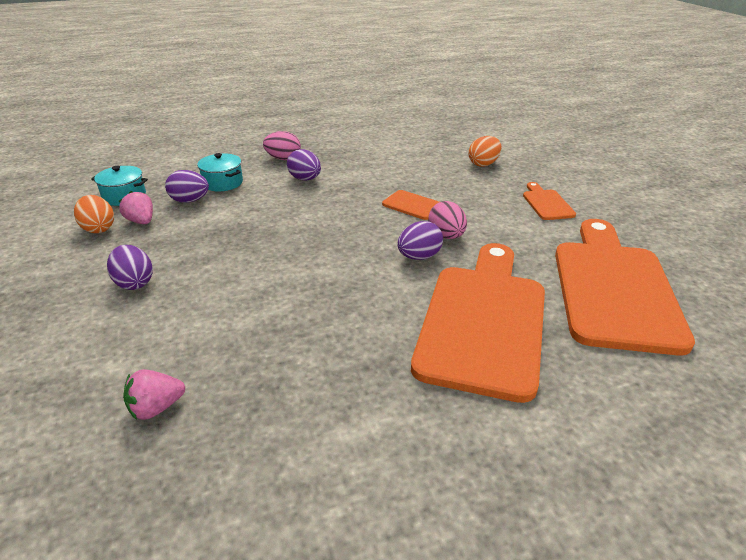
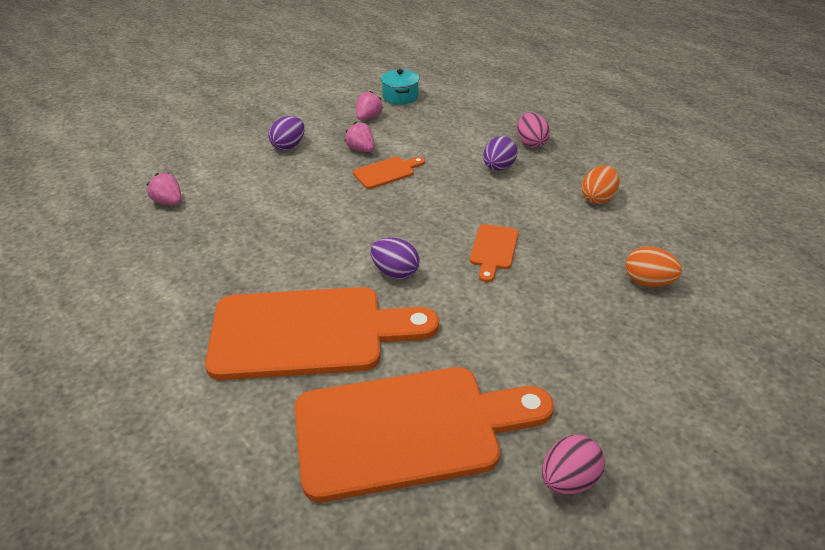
camera: 70 degrees right, 5 degrees up
orange egg [74,195,114,233] -> orange egg moved to [582,165,620,204]
purple egg [165,170,209,203] -> none
turquoise pot [197,153,243,191] -> none
pink egg [428,201,467,239] -> pink egg moved to [542,435,605,495]
orange cutting board [523,182,576,220] -> orange cutting board moved to [353,157,425,189]
none -> pink strawberry [344,122,375,152]

